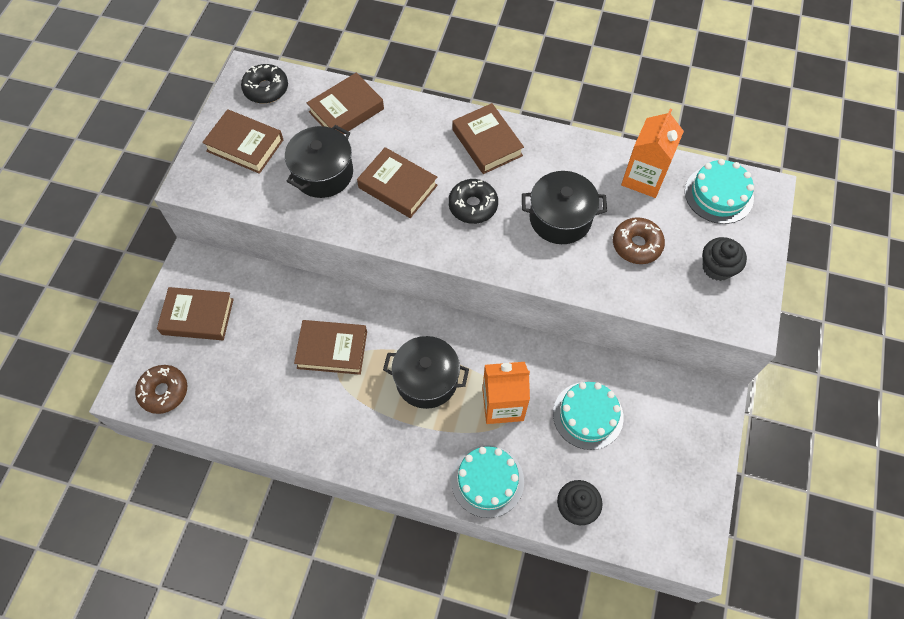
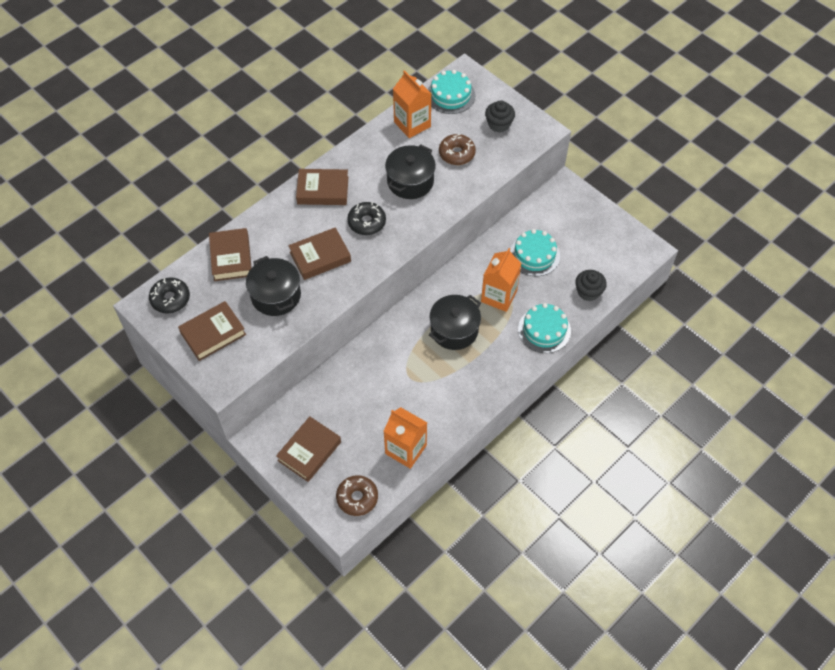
camera: 60 degrees left, 5 degrees down
brown book [294,320,367,375] -> none
none -> orange carton [383,407,427,469]

